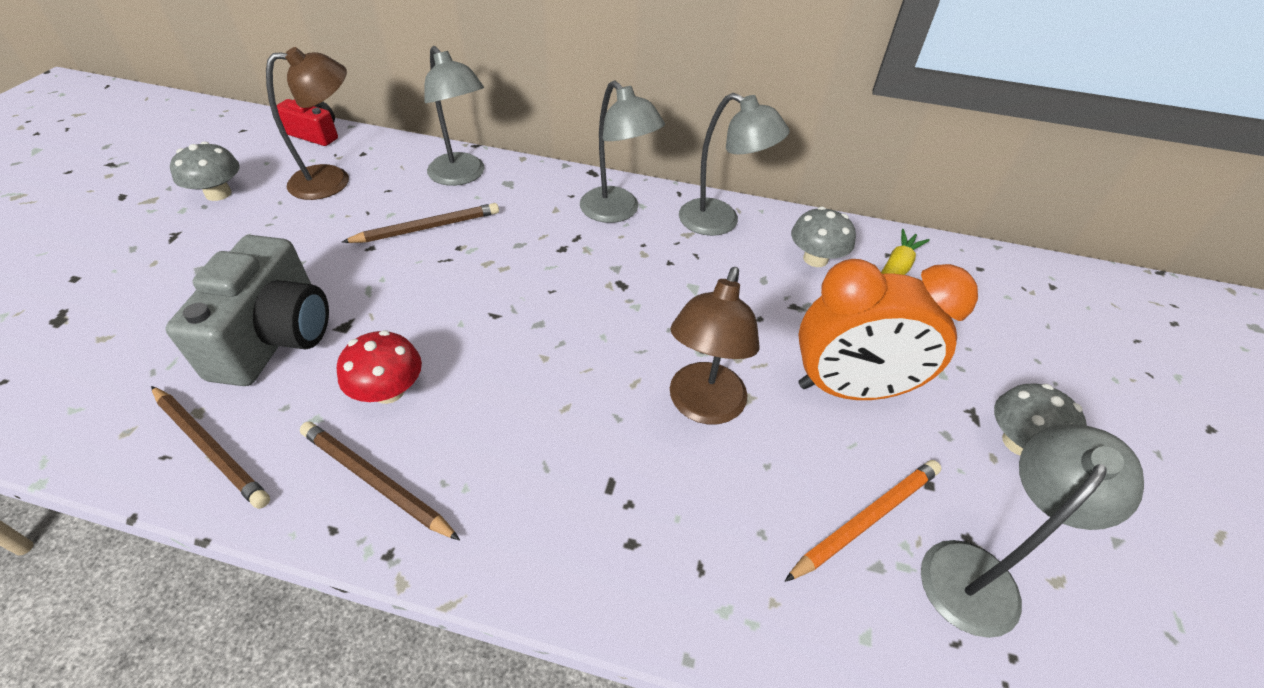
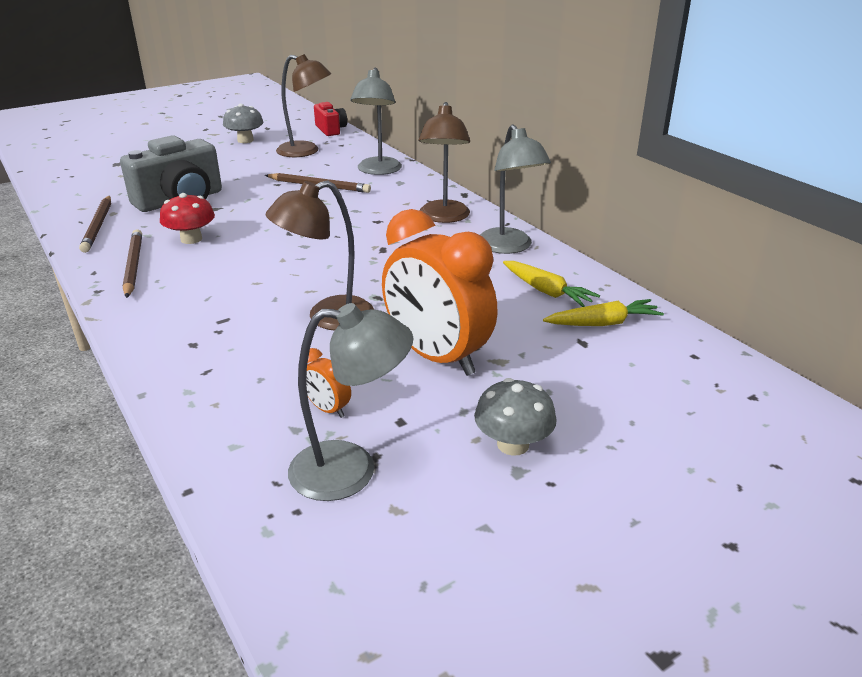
camera: 45 degrees right, 15 degrees down
grey lamp [580,81,665,223] -> brown lamp [418,102,470,223]
orange pencil [784,460,941,582] -> orange clock [306,348,351,418]
grey mushroom [791,206,856,267] -> yellow carrot [503,261,600,307]

